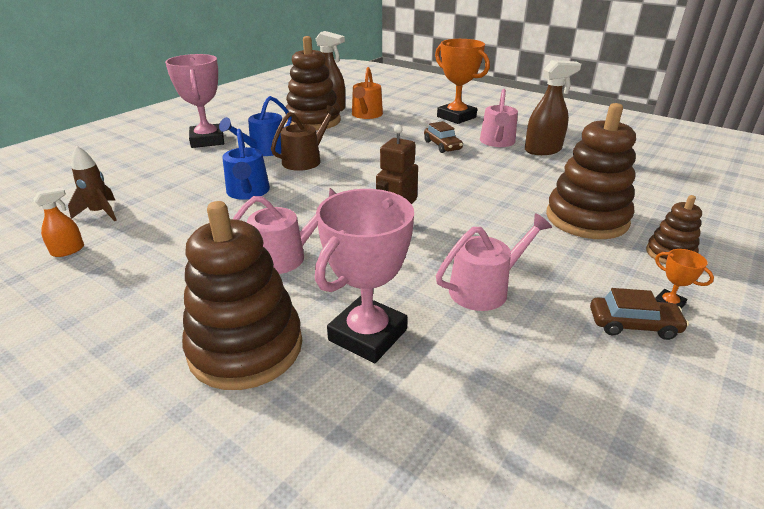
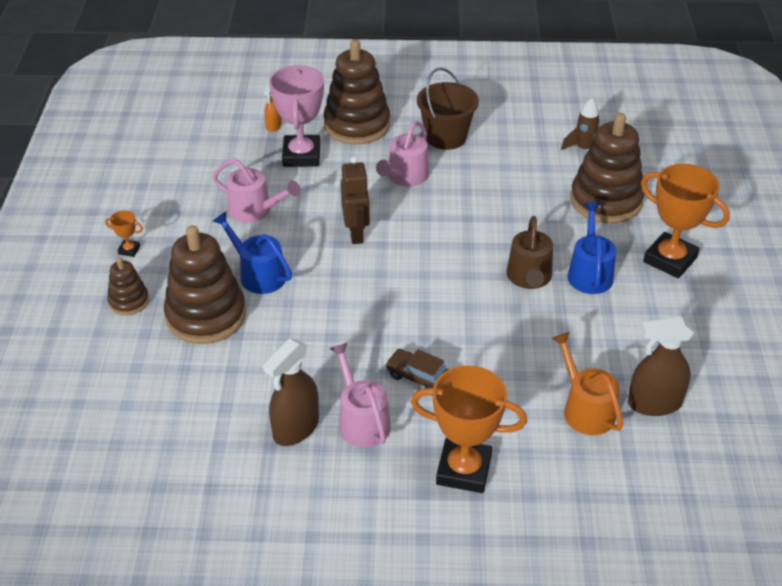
camera: 145 degrees right, 10 degrees up
orange spray bottle [33,187,84,257] -> orange spray bottle moved to [264,82,282,132]
pink trophy [165,54,224,148] -> orange trophy [641,164,730,278]
blue watering can [222,129,270,200] -> blue watering can moved to [213,212,292,294]
brown stacking toy [285,36,341,130] -> brown stacking toy moved to [570,113,644,224]
pink watering can [436,213,552,311] -> pink watering can turned 90 degrees counterclockwise [212,158,300,223]
brown car [590,288,689,340] -> none
none -> brown bucket [417,68,479,150]

